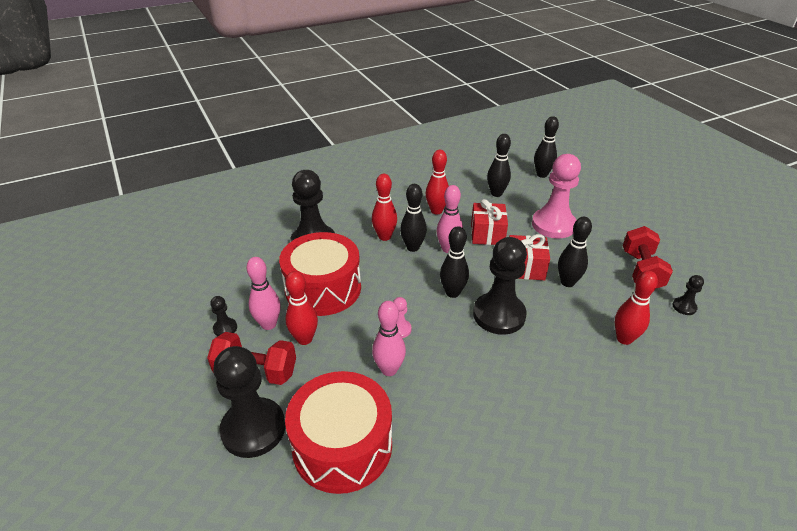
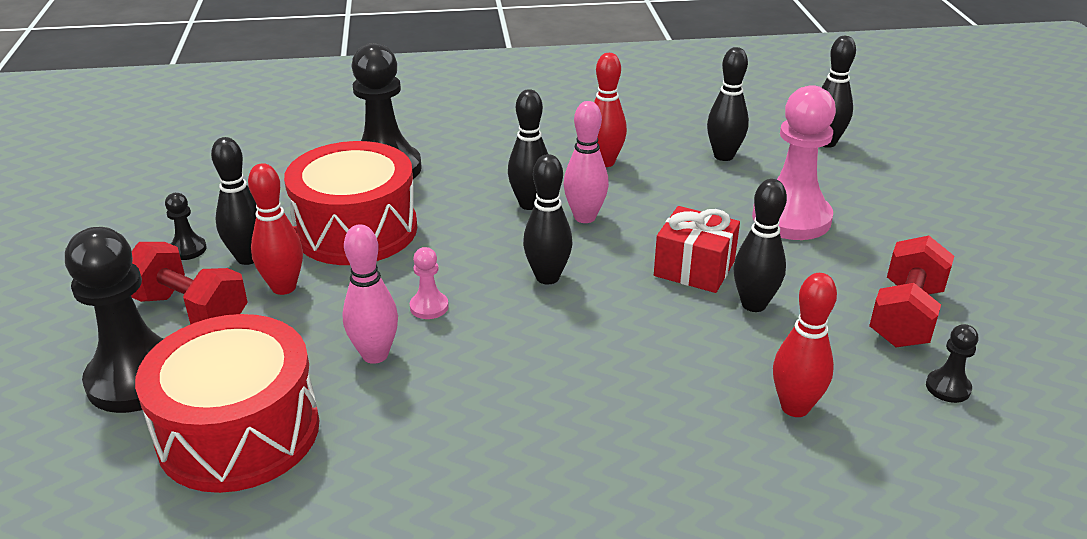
camera: 20 degrees right, 5 degrees down
pink bowling pin [246,257,281,330] -> black bowling pin [211,137,257,265]
red bowling pin [372,174,397,241] -> none
red gift [471,199,508,245] -> none
black pawn [473,237,527,335] -> none

